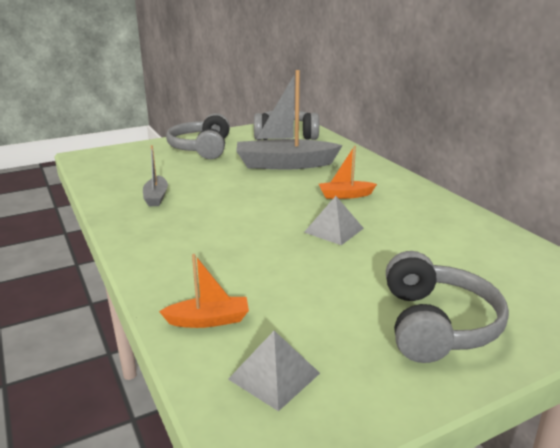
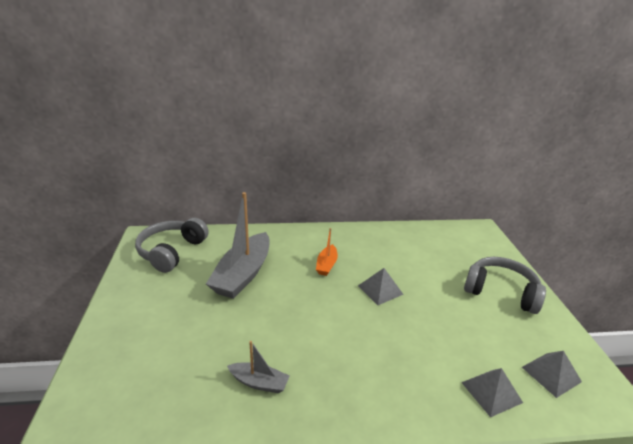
camera: 70 degrees left, 5 degrees up
orange boat [159,254,249,328] -> grey pyramid [461,368,523,417]
grey headphones [166,113,230,159] -> none

